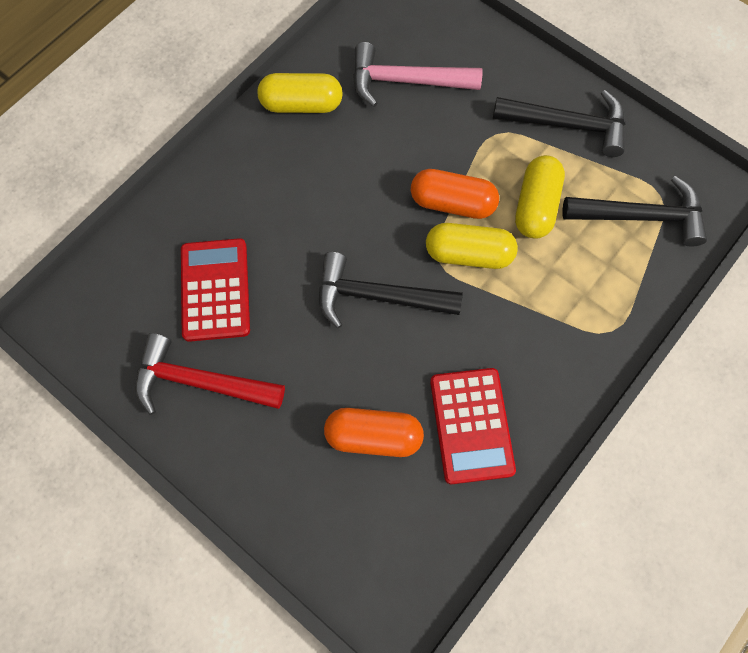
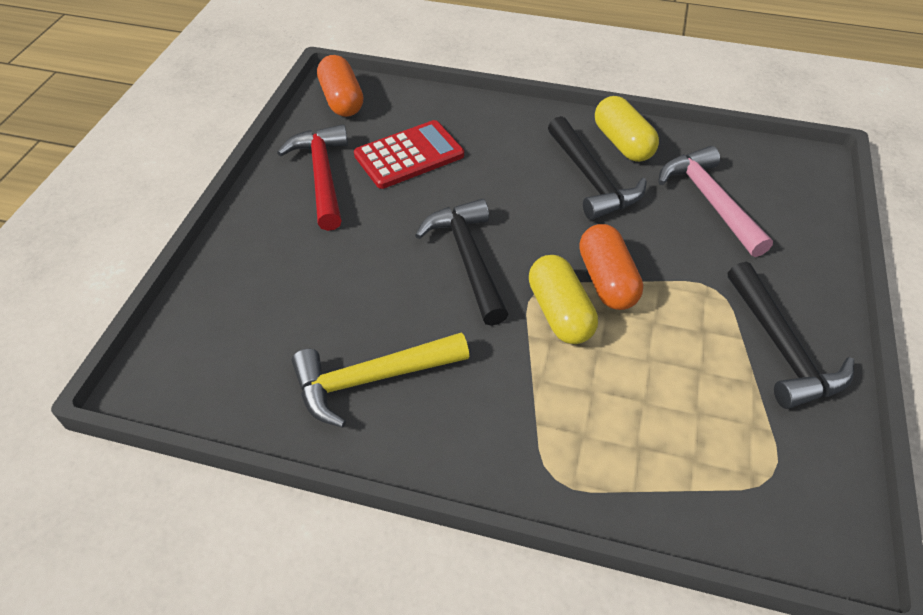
camera: 65 degrees right, 20 degrees down
orange capsule [324,408,424,457] -> orange capsule moved to [317,55,363,117]
red calculator [430,368,516,484] -> yellow hammer [292,332,469,427]
yellow capsule [515,155,565,238] -> none
black hammer [562,176,707,247] -> black hammer moved to [548,116,647,220]

